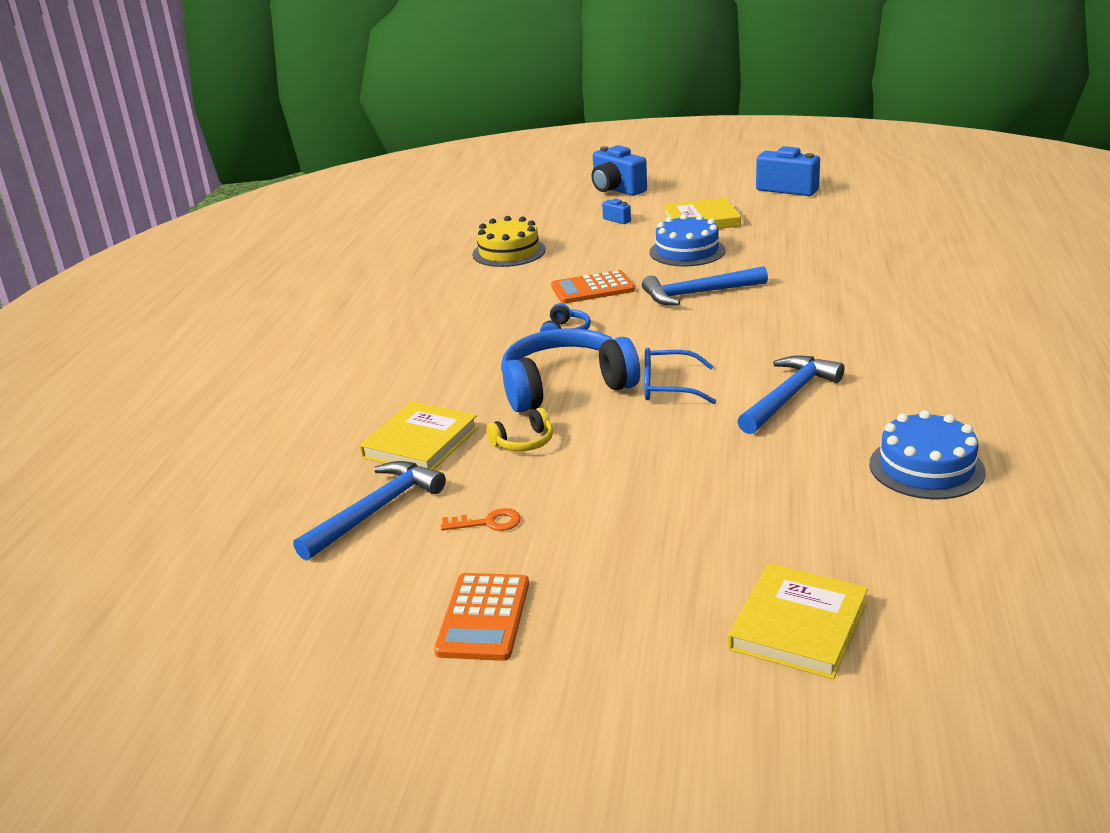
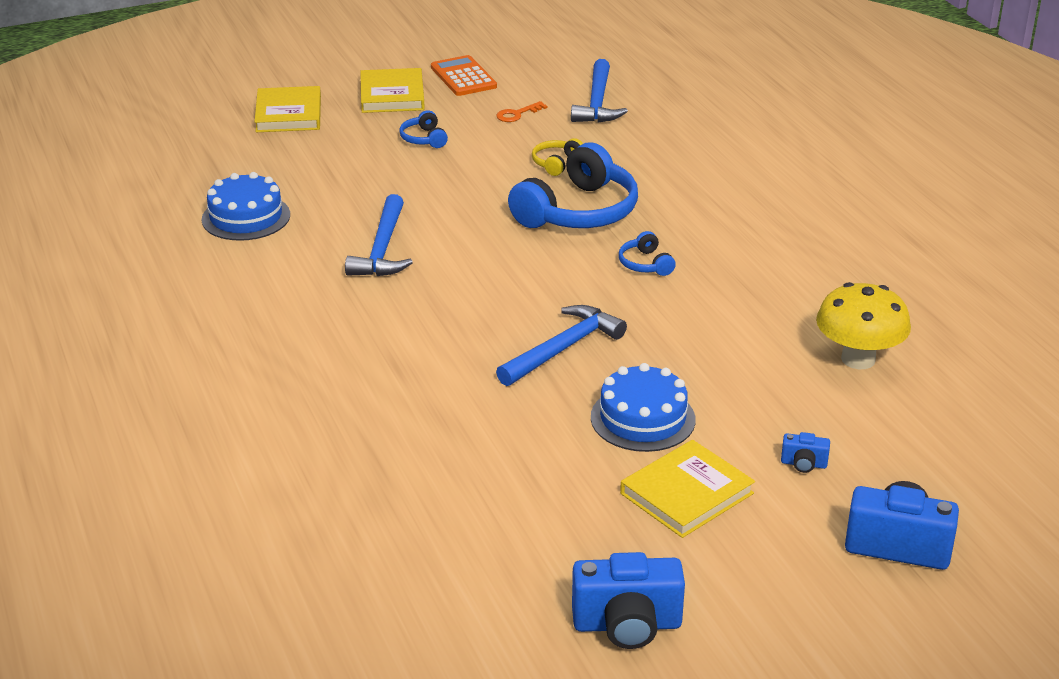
camera: 145 degrees right, 5 degrees up
yellow book [360,401,478,470] -> yellow book moved to [360,68,425,113]
yellow cake [472,216,546,267] -> yellow mushroom [816,282,911,369]
orange calculator [551,270,635,304] -> none
blue glasses [644,348,716,404] -> none
none -> blue headphones [399,110,448,148]

